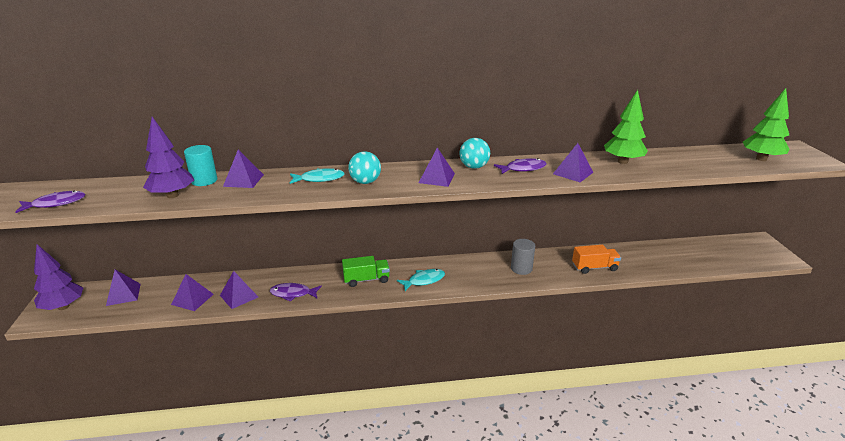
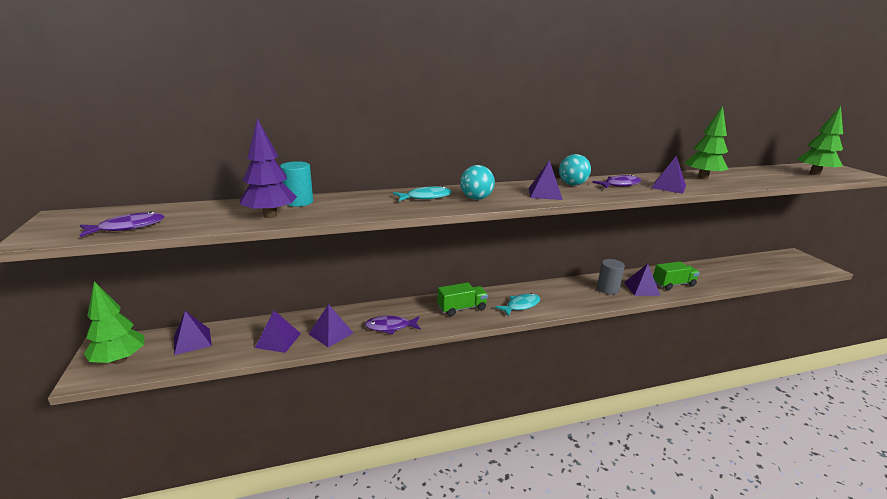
camera: 10 degrees left, 5 degrees down
purple tree [34,244,83,310] -> green tree [84,281,145,364]
purple pyramid [223,150,264,188] -> purple pyramid moved to [624,264,660,296]
orange truck [572,244,621,274] -> green truck [653,261,700,290]

